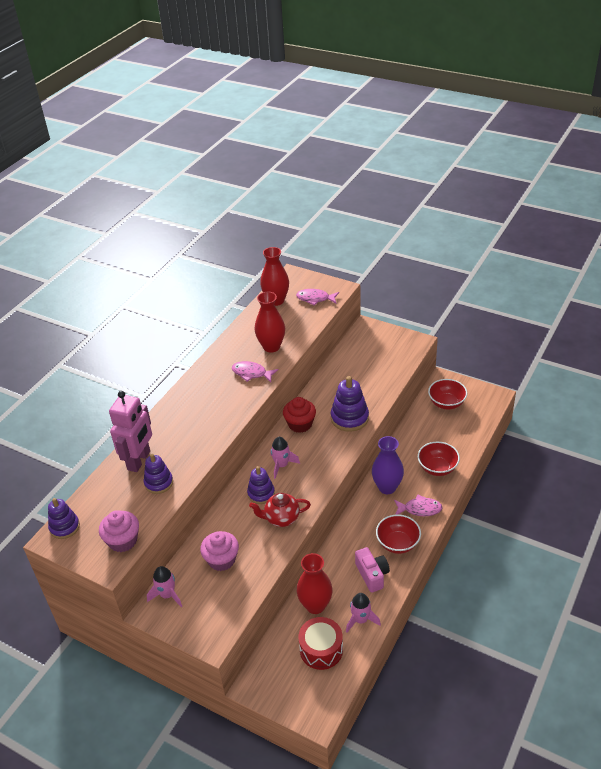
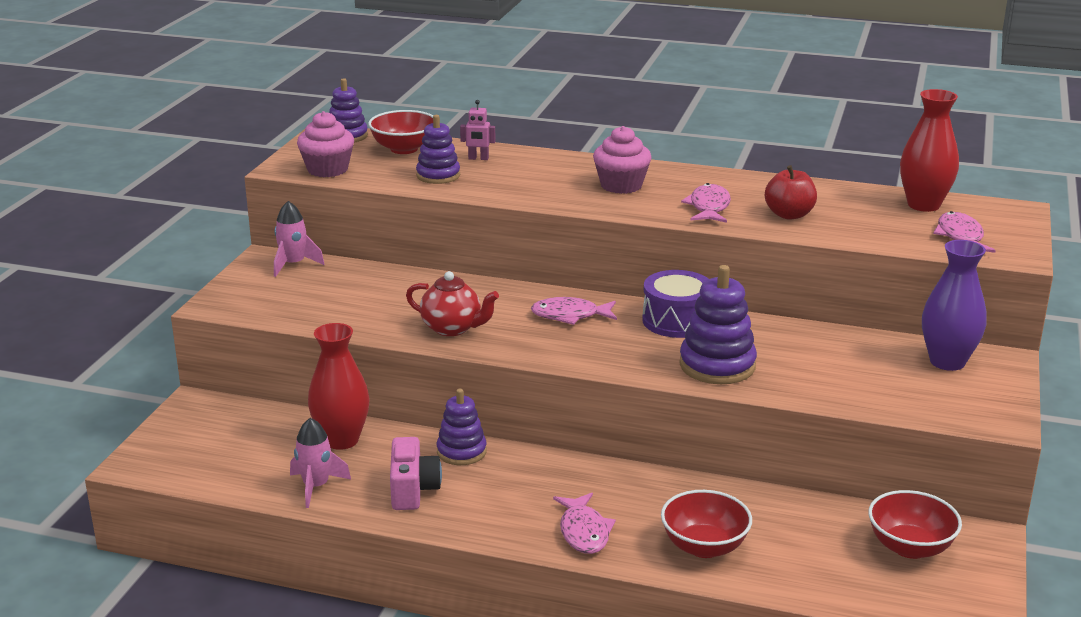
camera: 75 degrees right, 15 degrees down
pink robot [109,391,152,472] -> pink robot [460,100,496,160], size x0.43
pink cupcake [200,531,239,571] -> pink cupcake moved to [593,126,652,194]
purple stacking toy [247,466,275,504] -> purple stacking toy moved to [437,389,487,465]
red teapot [249,493,311,527] -> red teapot turned 135 degrees clockwise [406,271,499,336]
red vase [255,292,285,353] -> red apple [765,165,817,220]
pink rocket [271,437,300,479] -> pink fish [531,297,617,325]
red cupcake [283,397,316,433] -> purple drum [642,270,709,338]
red drum [298,617,343,670] -> none
pink camera [355,547,390,593] -> pink camera turned 60 degrees counterclockwise [390,437,442,510]
purple vase [372,436,404,494] -> purple vase moved to [922,240,987,371]
red bowl [376,514,421,554] -> red bowl moved to [368,110,433,154]

